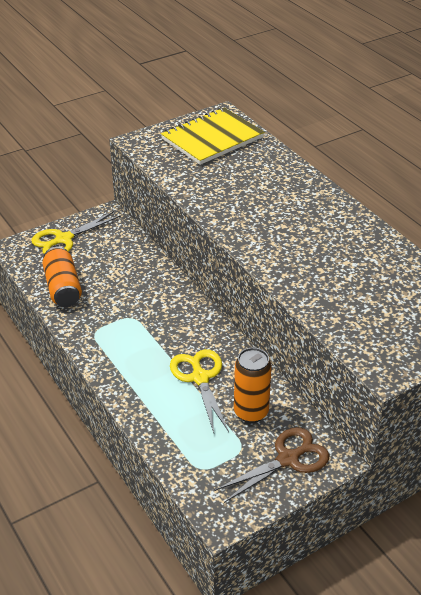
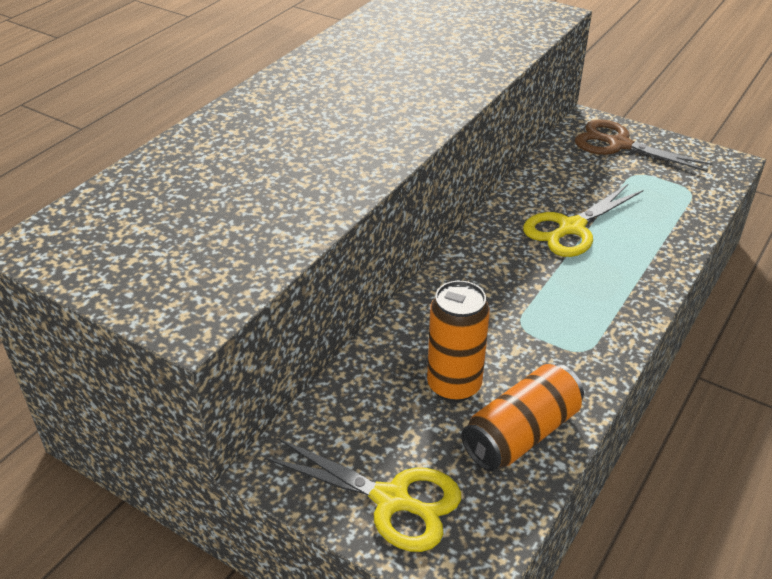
camera: 115 degrees left, 0 degrees up
yellow notebook [161,107,264,165] -> none
orange can [234,348,272,423] -> orange can moved to [427,280,490,402]

